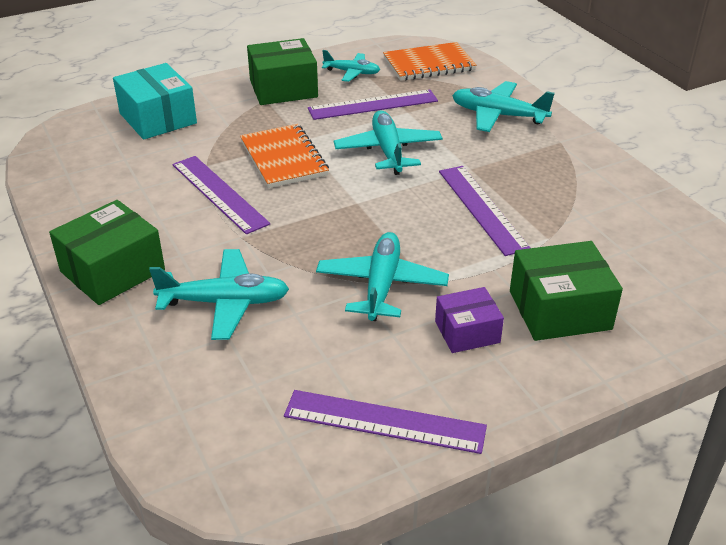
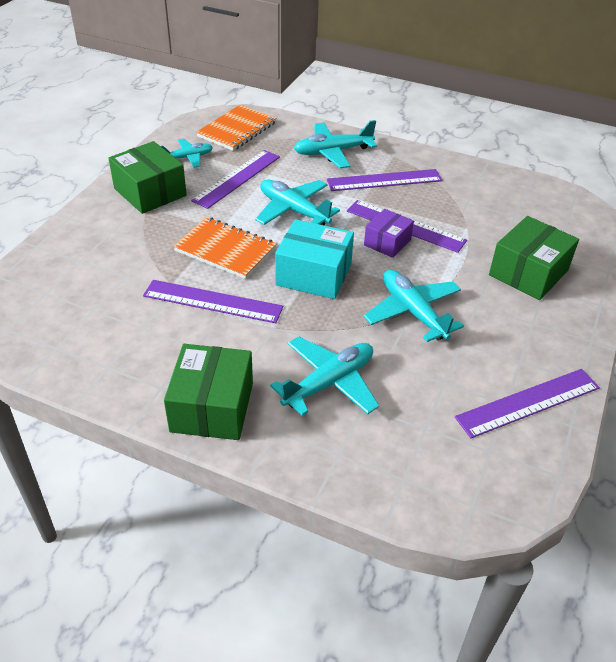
camera: 40 degrees left, 5 degrees up
turquoise box [113,63,197,140] -> turquoise box moved to [275,219,354,299]
green box [247,38,318,105] -> green box turned 75 degrees counterclockwise [109,141,187,214]
purple box [435,287,504,353] -> purple box moved to [364,209,414,258]
none -> purple ruler [327,169,442,191]

